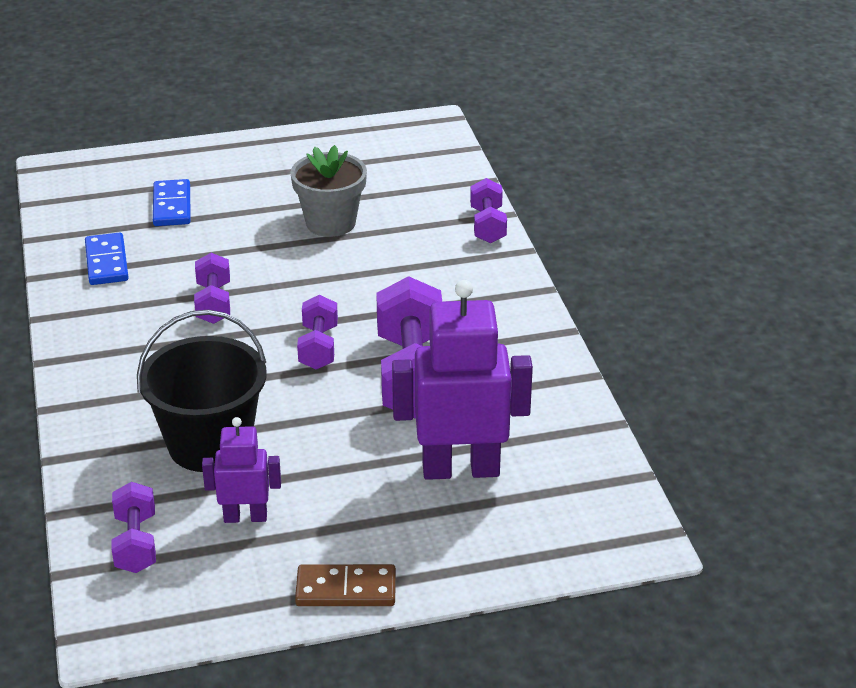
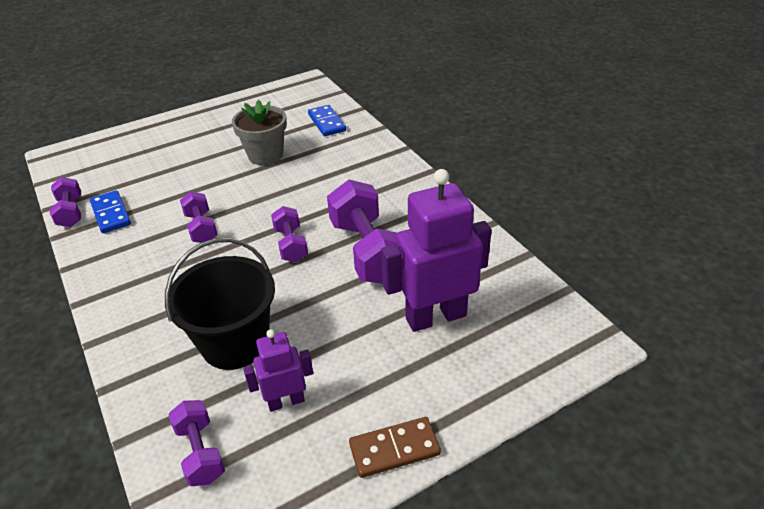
camera: 15 degrees left, 5 degrees up
blue domino [153,179,191,226] -> blue domino moved to [308,105,346,136]
purple dumbbell [470,178,507,243] -> purple dumbbell moved to [50,177,81,227]

